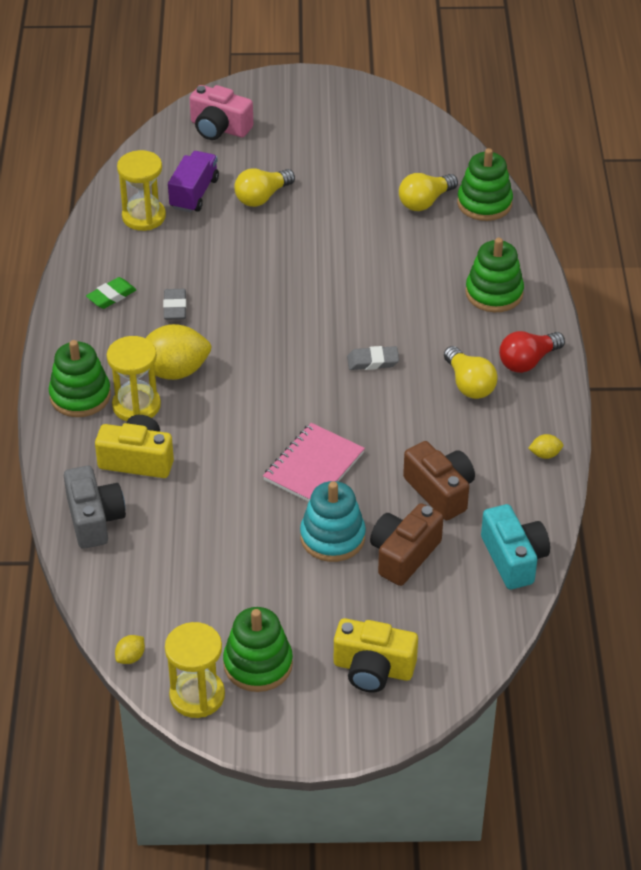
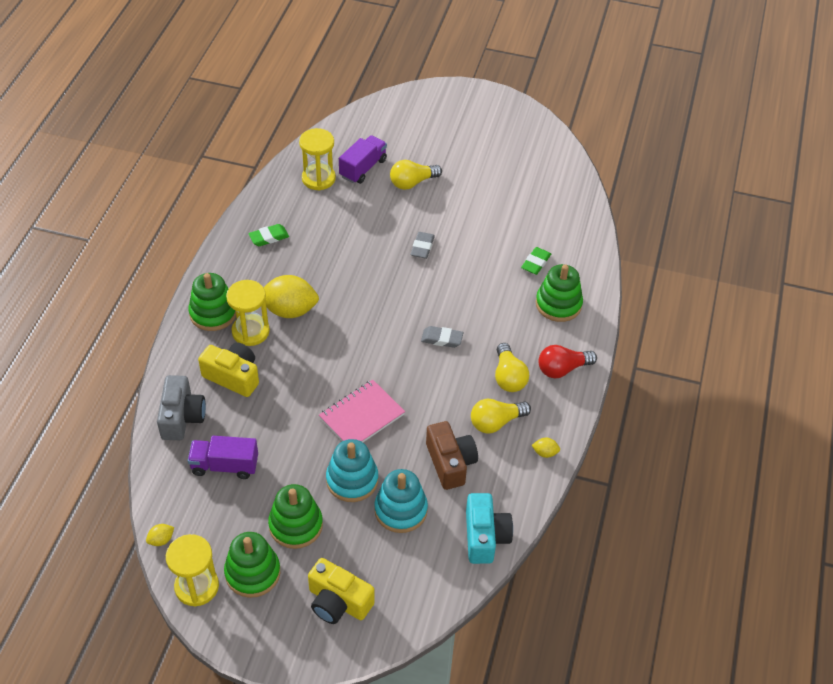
camera: 15 degrees right, 5 degrees up
grey eraser [163,289,187,320] -> grey eraser moved to [410,232,435,259]
pink camera [190,85,253,140] -> none
brown camera [370,503,443,586] -> turquoise stacking toy [374,469,428,533]
yellow light bulb [399,173,458,211] -> yellow light bulb moved to [471,399,531,434]
green stacking toy [457,148,513,221] -> green stacking toy moved to [268,484,323,549]
none -> purple truck [188,436,258,479]
none -> green eraser [521,247,551,275]

